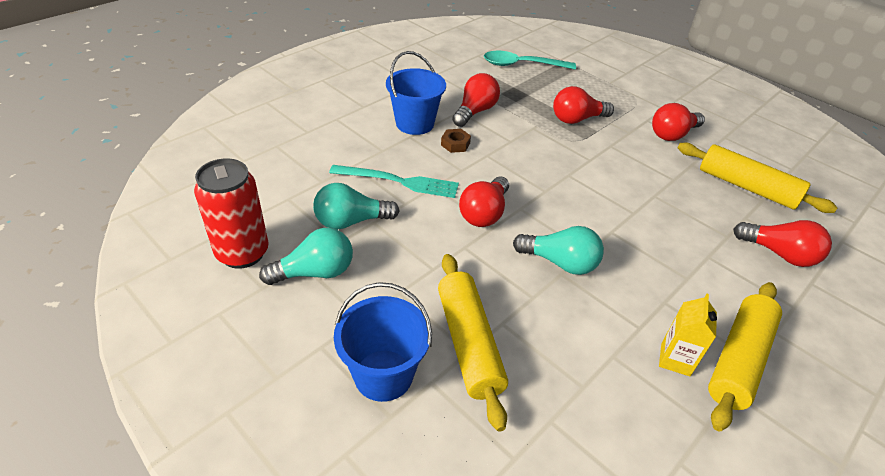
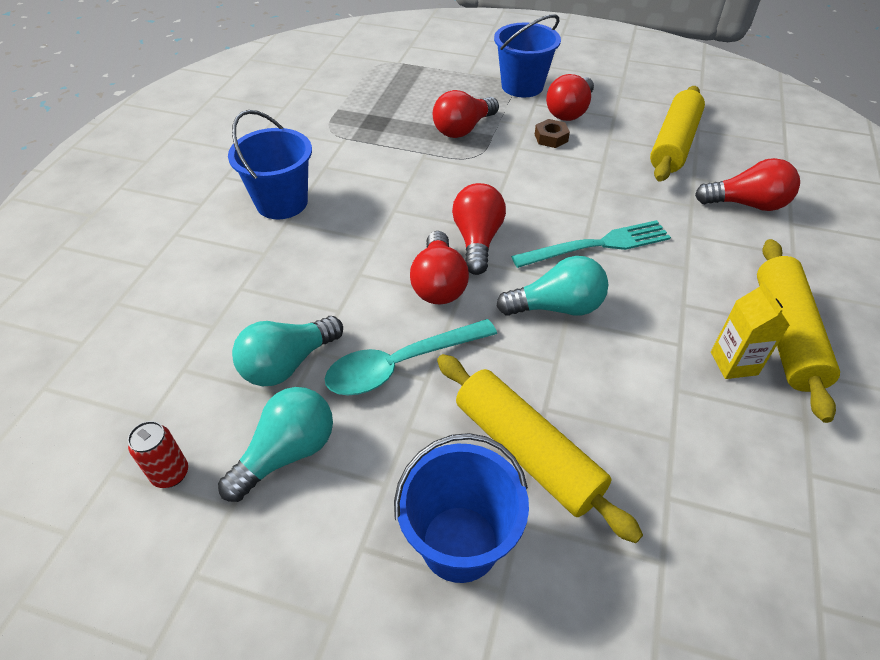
camera: 25 degrees left, 5 degrees up
red can [194,158,269,269] -> red can [127,421,188,488], size x0.49
turquoise fork [329,165,459,198] -> turquoise fork moved to [511,220,671,268]
brown nut [441,129,471,153] -> brown nut moved to [535,119,570,148]
red light bulb [452,73,500,127] -> red light bulb moved to [452,183,506,275]
turquoise spoon [484,51,576,70] -> turquoise spoon moved to [325,319,497,395]
yellow rolling pin [677,143,838,213] -> yellow rolling pin turned 75 degrees counterclockwise [650,86,705,182]
none -> blue bucket [494,14,561,97]

